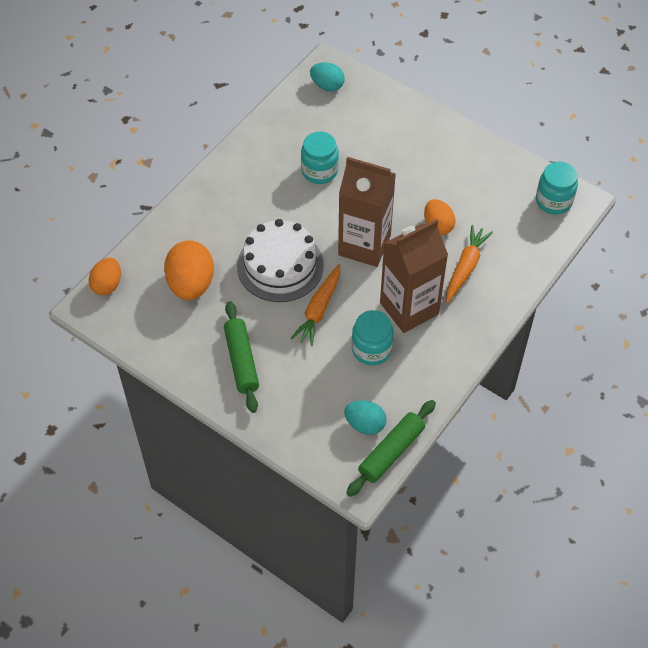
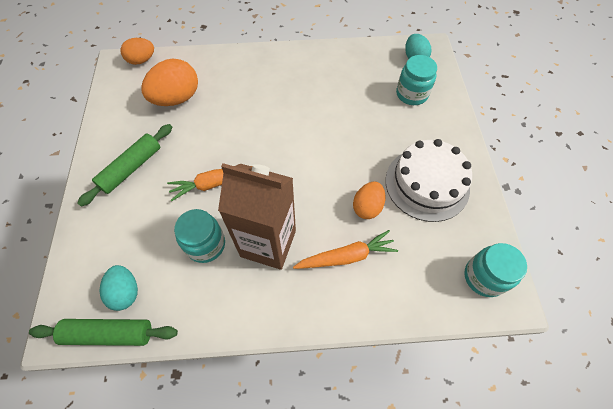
camera: 50 degrees right, 5 degrees up
white cake [237,219,324,302] -> white cake moved to [385,139,472,222]
turquoise jar [301,132,339,184] -> turquoise jar moved to [396,55,437,105]
brown carton [338,157,396,267] -> none

